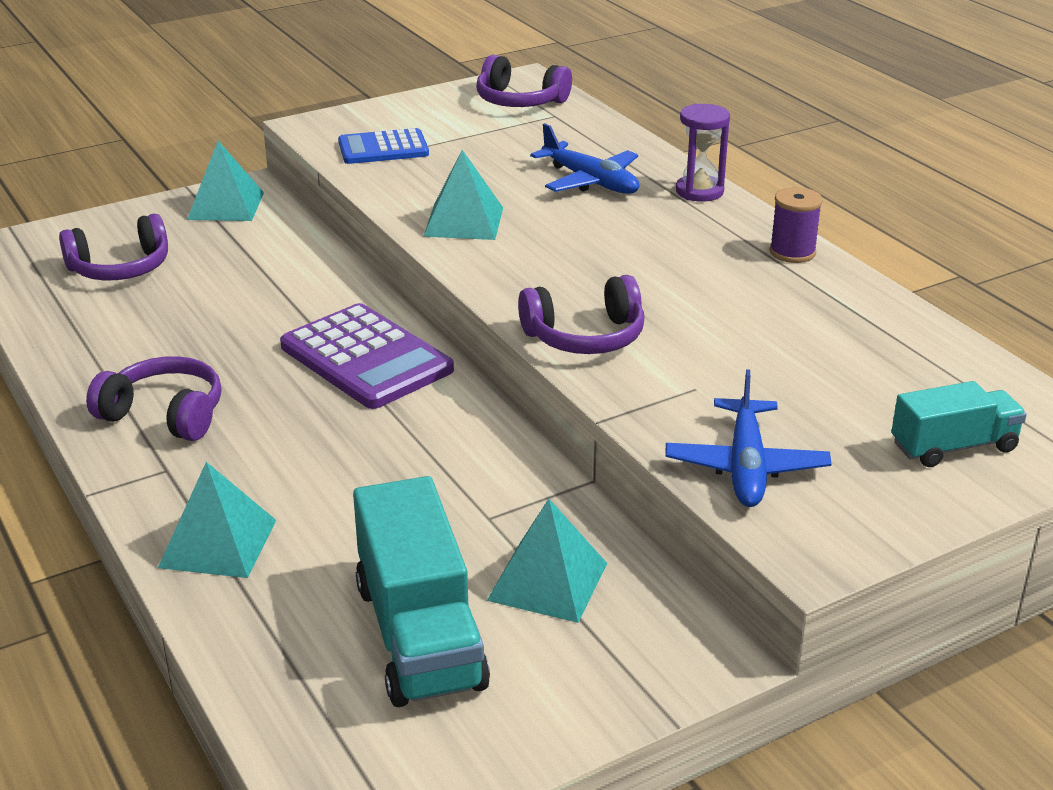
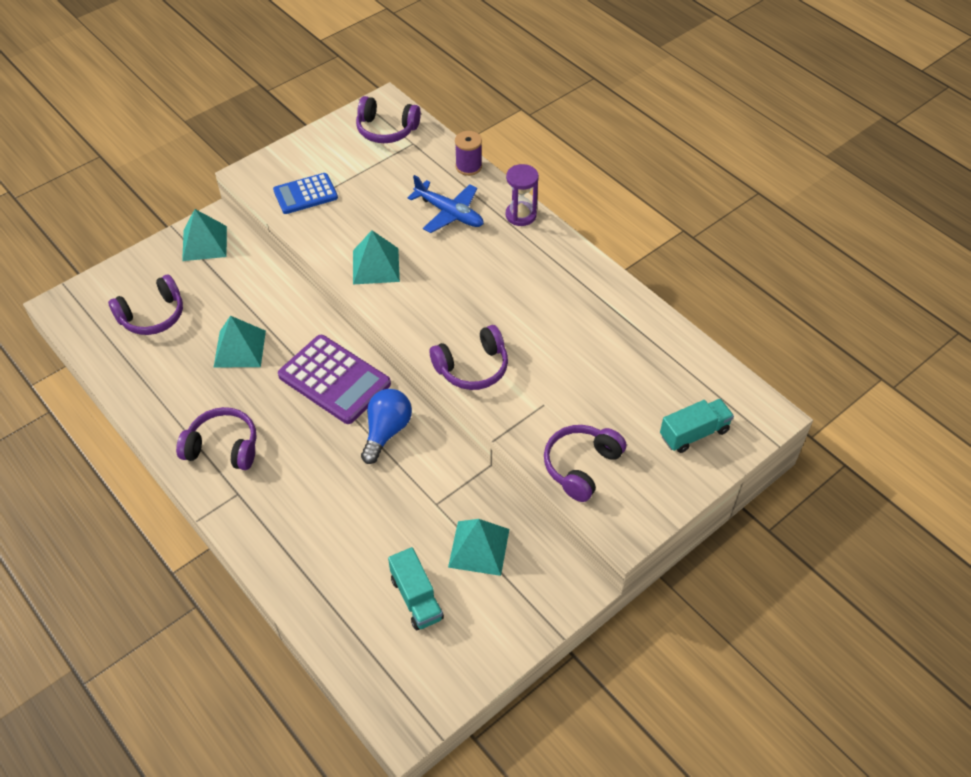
camera: 10 degrees left, 20 degrees up
turquoise pyramid [158,462,276,578] -> turquoise pyramid moved to [213,315,266,368]
turquoise truck [353,476,490,707] -> turquoise truck [388,547,444,630], size x0.60
blue plane [665,369,831,507] -> purple headphones [544,425,627,502]
purple spool [770,187,823,263] -> purple spool moved to [455,131,482,176]
none -> blue light bulb [361,389,412,464]

